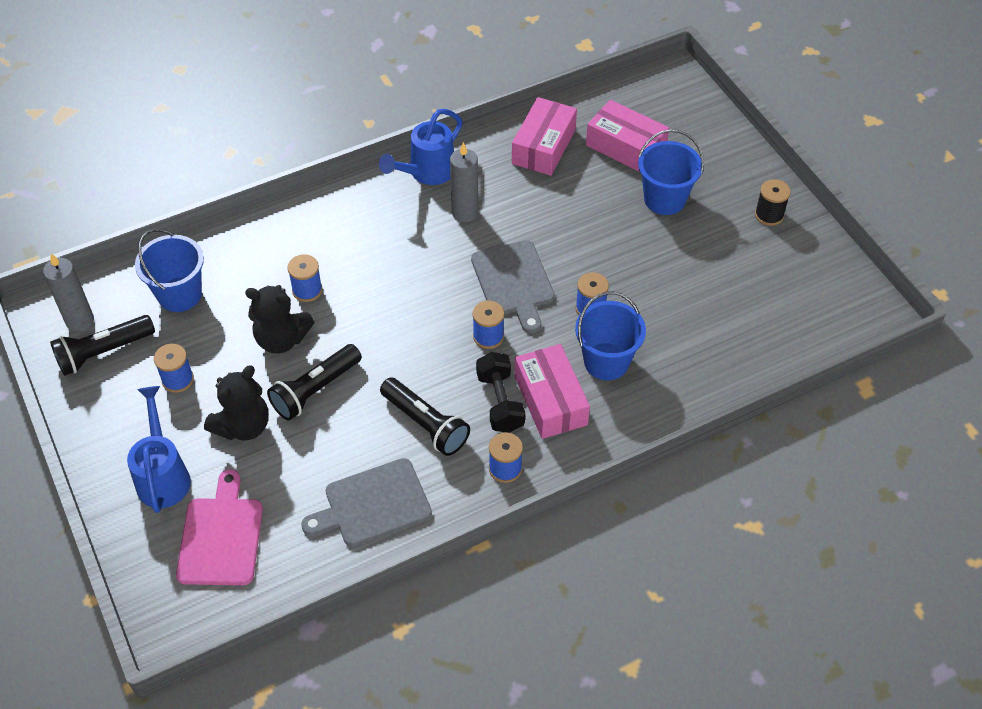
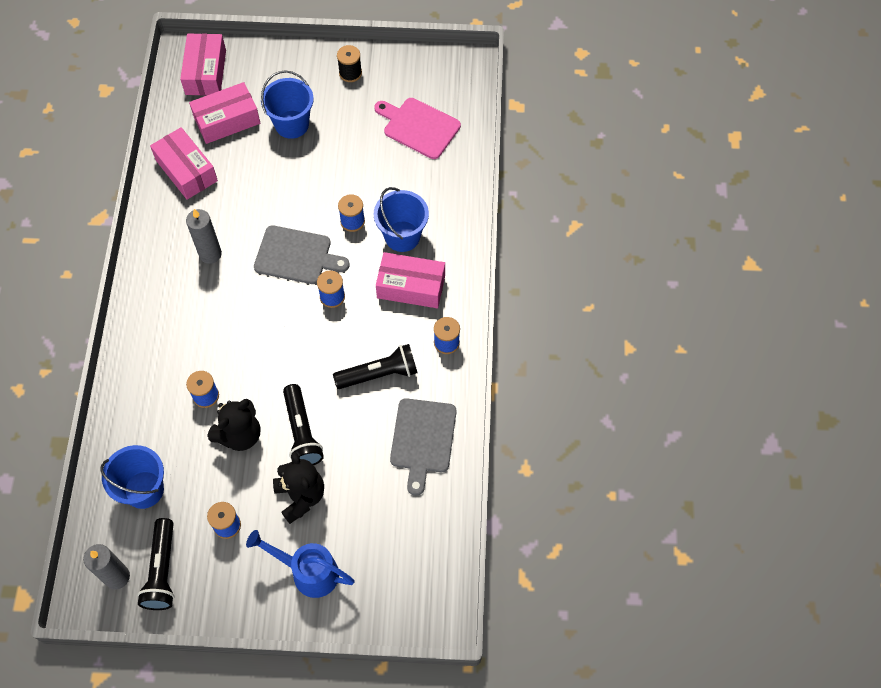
camera: 60 degrees left, 10 degrees up
pink cutting board [176,469,263,585] -> pink cutting board moved to [374,98,461,159]
blue watering can [379,109,463,185] -> none
black dumbbell [476,352,525,433] -> none
none -> pink box [180,33,226,96]

